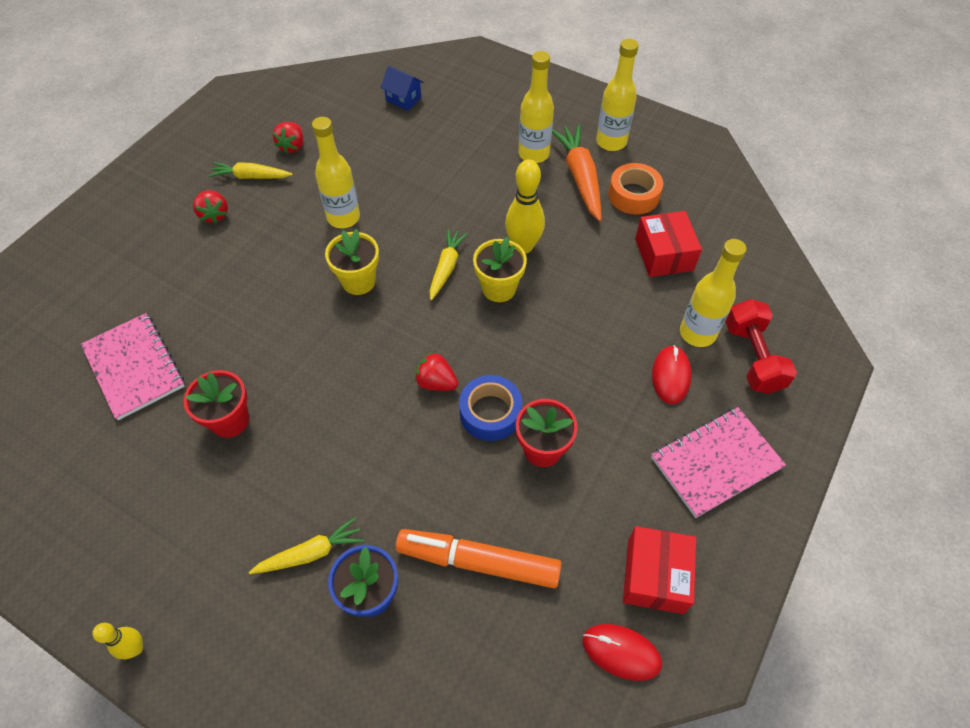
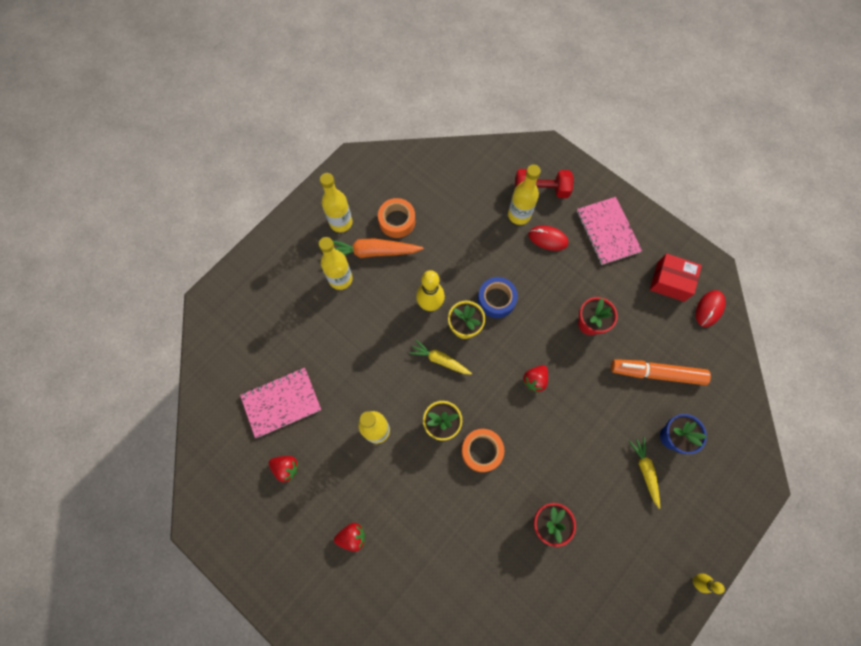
camera: 80 degrees left, 15 degrees up
pink notebook [81,313,185,420] -> pink notebook moved to [240,368,321,438]
yellow carrot [208,162,293,179] -> none
blue house [380,66,424,111] -> none
orange marker [396,529,562,588] -> orange marker turned 75 degrees clockwise [611,359,711,385]
blue tape [459,375,522,441] -> blue tape moved to [478,277,518,318]
red box [635,211,702,277] -> none
none -> orange tape [461,429,504,472]

